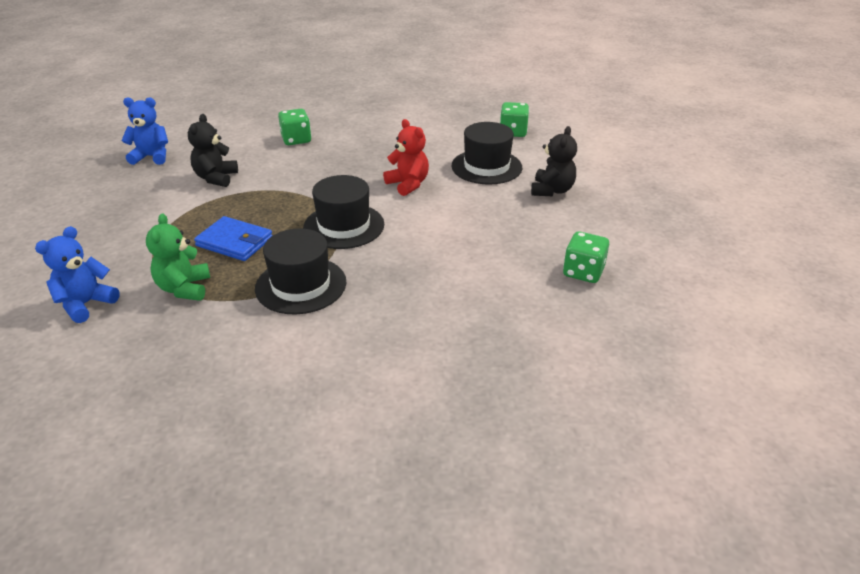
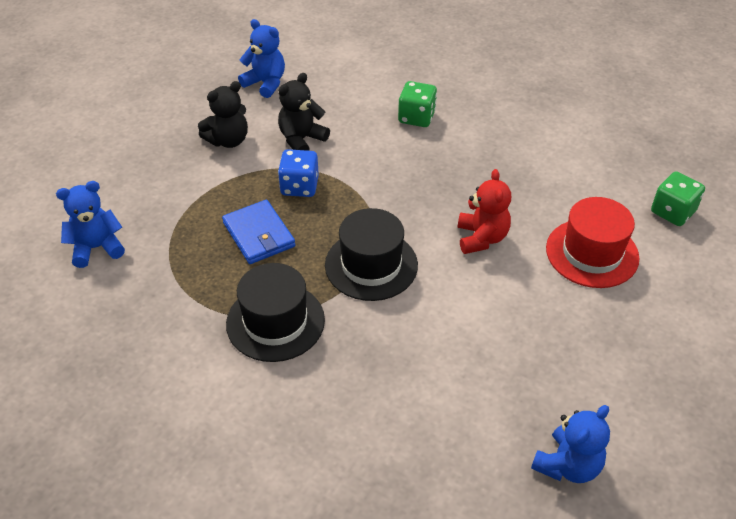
camera: 35 degrees right, 10 degrees up
green teddy bear [146,213,210,301] -> none
black hat [452,122,522,185] -> red hat [546,197,640,288]
black teddy bear [531,126,577,196] -> black teddy bear moved to [198,81,248,148]
green dice [563,231,609,283] -> blue teddy bear [531,405,610,483]
none -> blue dice [278,149,319,197]

